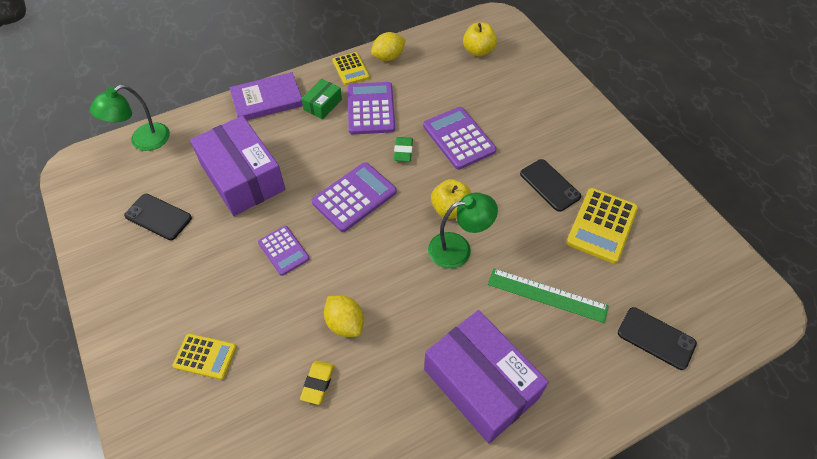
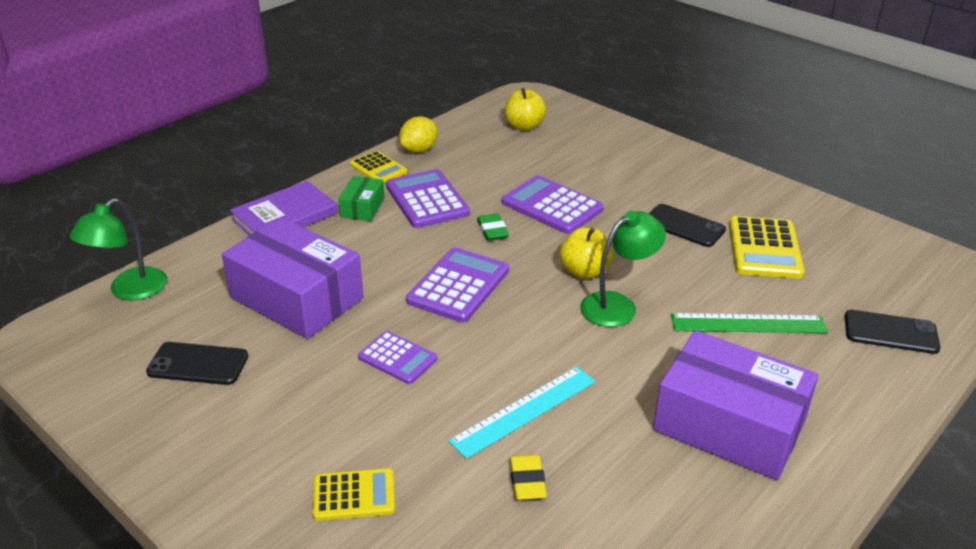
camera: 20 degrees left, 20 degrees down
yellow lemon [324,295,364,337] -> turquoise ruler [448,367,596,459]

